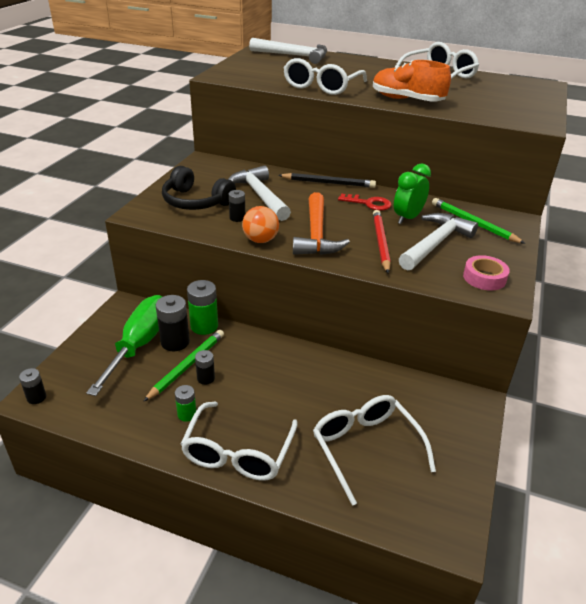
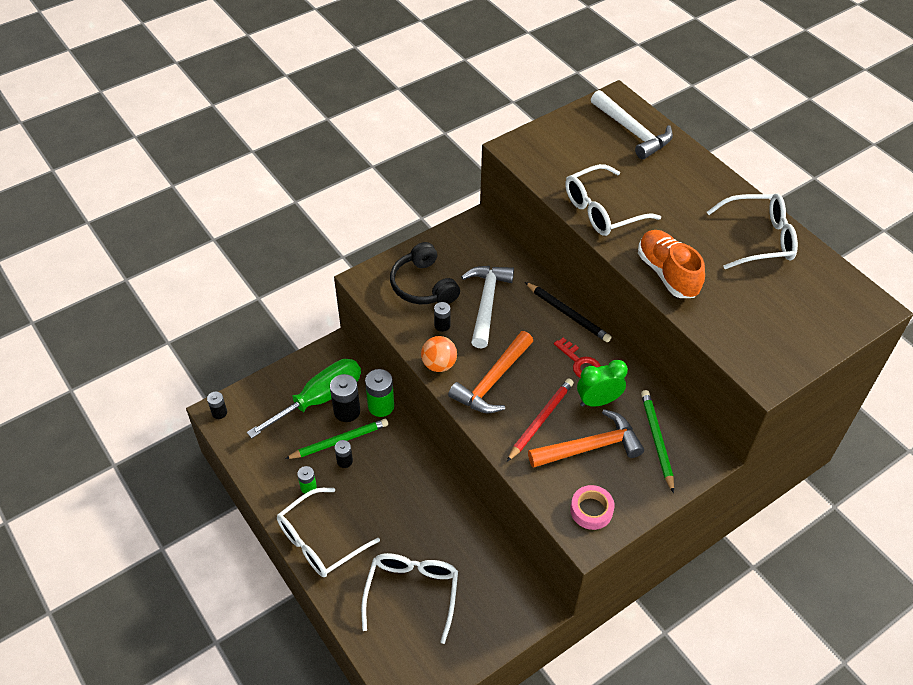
camera: 35 degrees right, 15 degrees up
white hammer [399,213,478,271] -> orange hammer [528,409,644,468]

